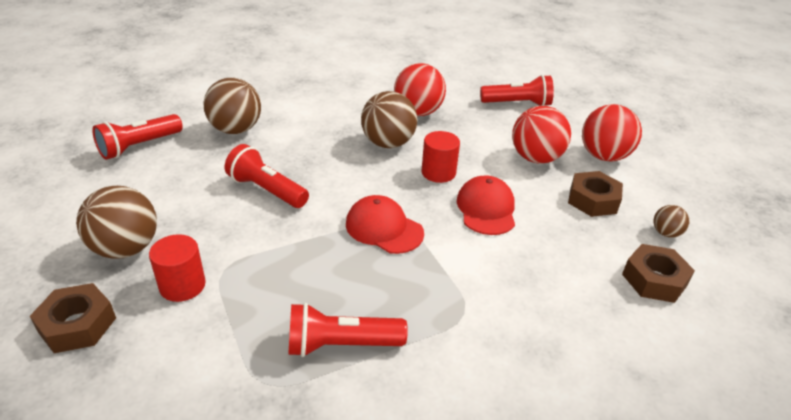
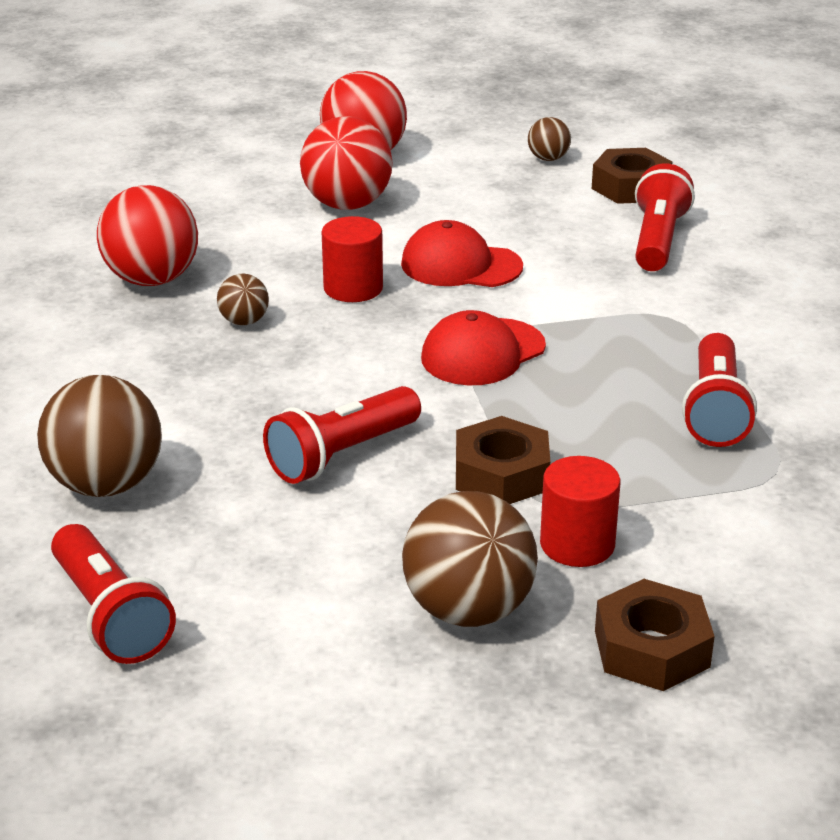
camera: 75 degrees left, 5 degrees down
brown ball [361,91,417,148] -> brown ball [217,274,269,325], size x0.50
red flashlight [480,75,554,106] -> red flashlight moved to [635,164,695,271]
brown nut [568,171,623,217] -> brown nut moved to [456,416,550,504]

